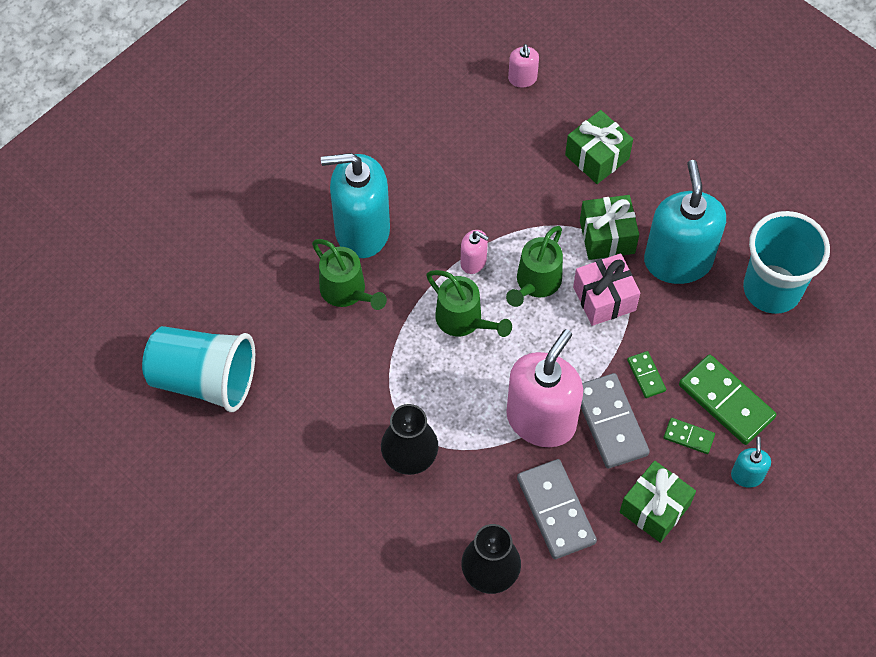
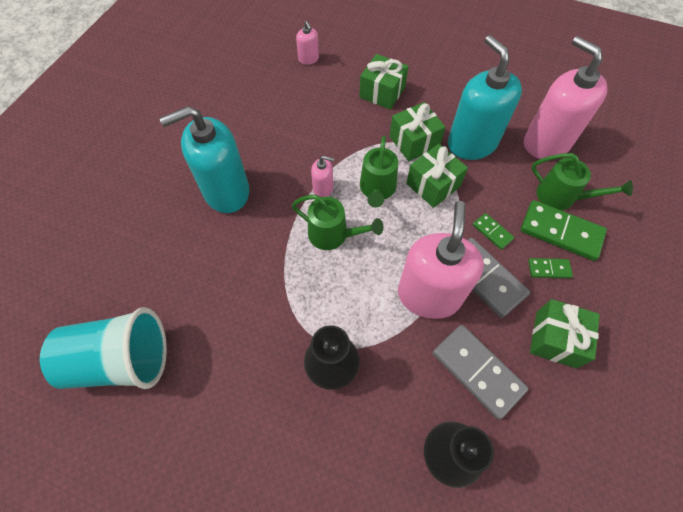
camera: 20 degrees left, 0 degrees up
green watering can [312,239,387,310] -> green watering can moved to [531,153,633,211]
pink gift [573,253,640,326] -> green gift [406,144,468,208]
turquoise soap dispenser [731,437,771,488] -> none
turquoise cup [743,211,830,314] -> pink soap dispenser [524,36,607,159]

